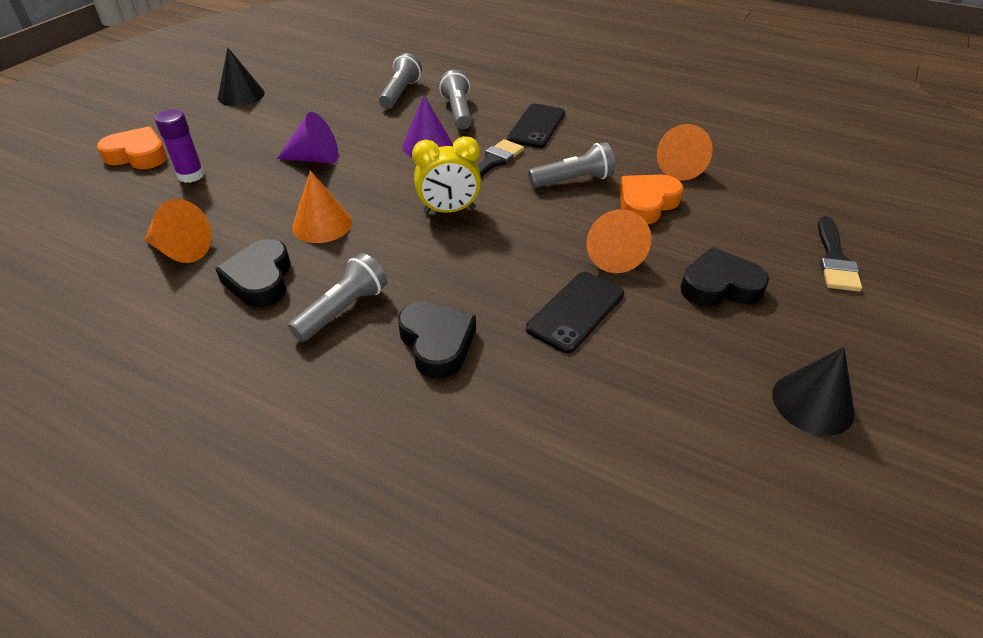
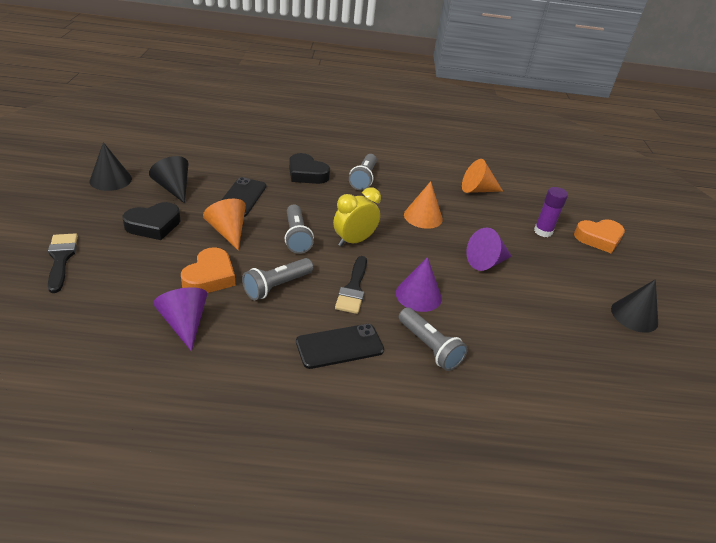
camera: 150 degrees right, 5 degrees down
black heart [215,239,291,308] -> none
grey flashlight [379,53,422,109] -> grey flashlight moved to [285,204,314,254]
black phone [507,104,565,148] -> black phone turned 75 degrees clockwise [296,324,384,369]
orange cone [657,124,713,180] -> purple cone [153,287,207,351]
none -> black cone [149,156,189,204]

